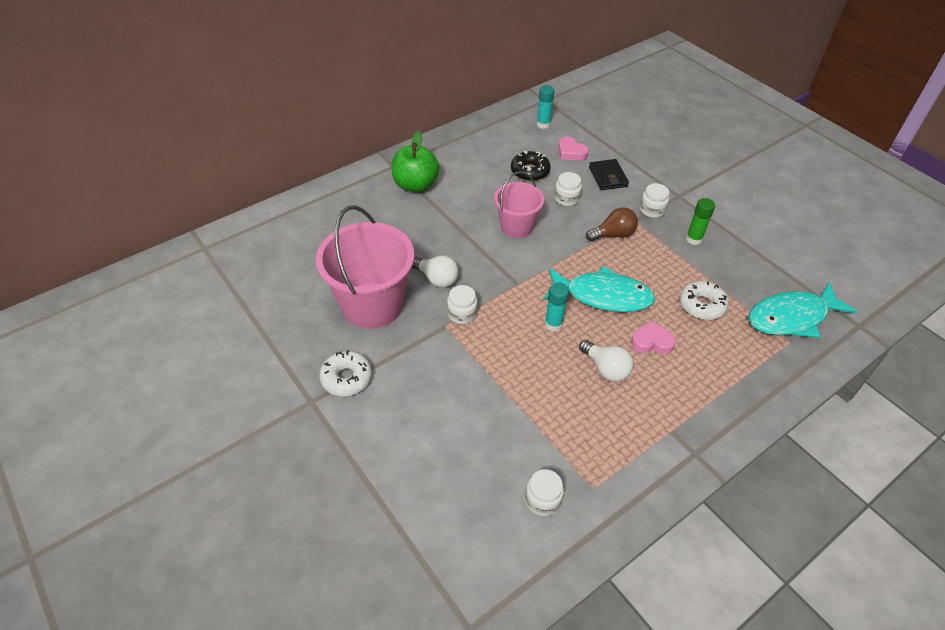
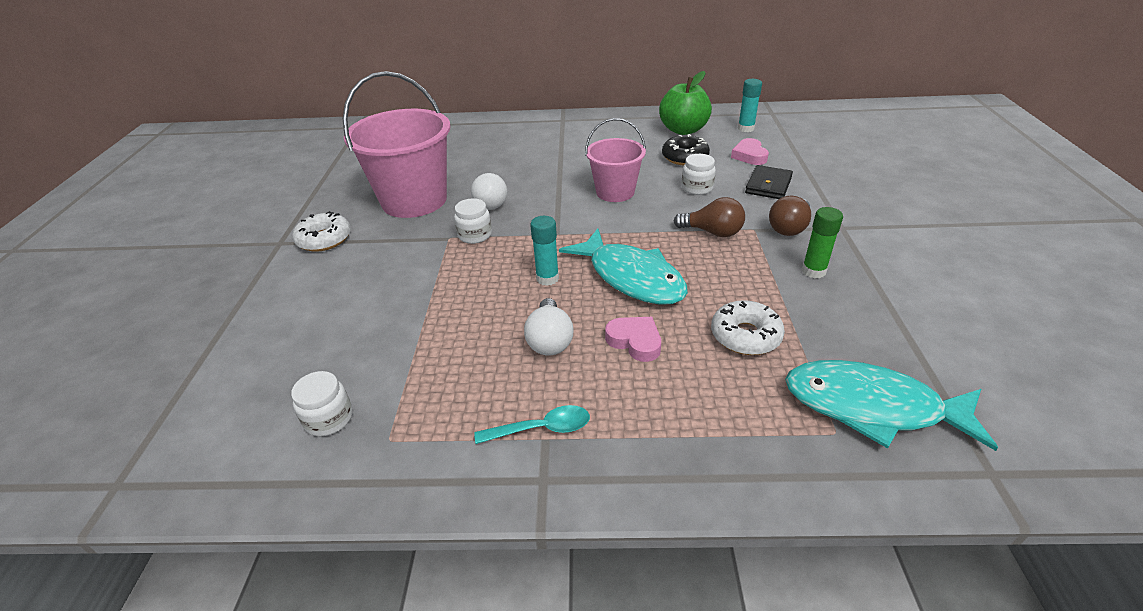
camera: 40 degrees right, 10 degrees down
green apple [391,131,439,192] -> green apple moved to [659,71,712,135]
white jar [640,183,669,218] -> brown light bulb [769,196,811,236]
none -> turquoise spoon [474,405,590,444]

